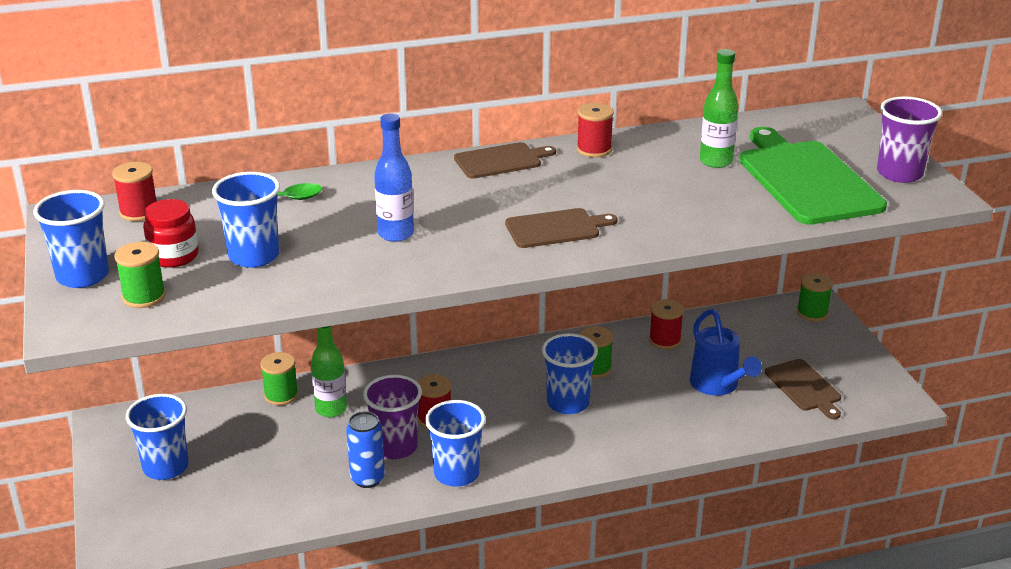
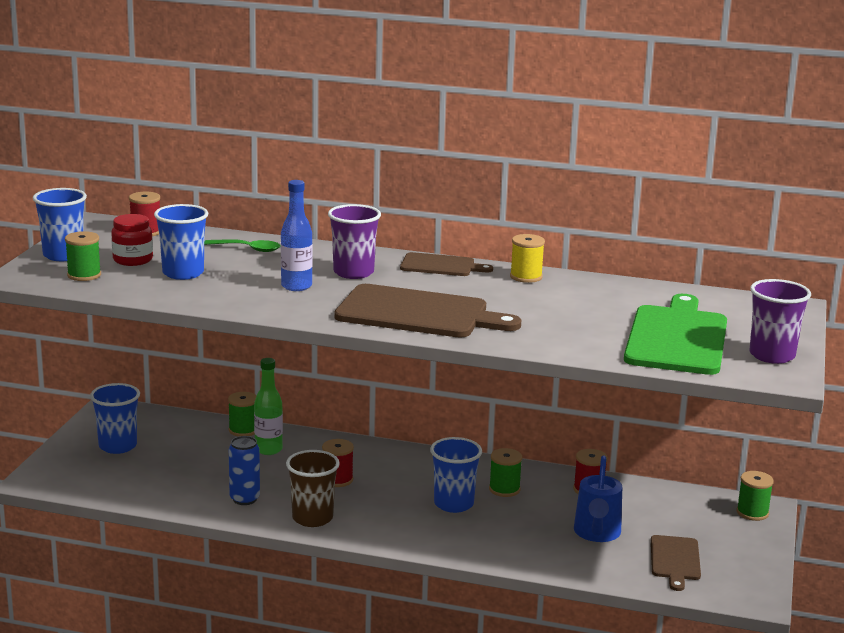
camera: 30 degrees right, 10 degrees down
purple cup [363,375,422,459] -> purple cup moved to [328,204,381,279]
blue cup [425,400,486,487] -> brown cup [286,450,340,527]
brown cutting board [505,208,618,248] -> brown cutting board [334,284,521,338], size x1.84
red spool [577,103,614,158] -> yellow spool [510,234,545,283]
green bottle [700,49,738,168] -> none

